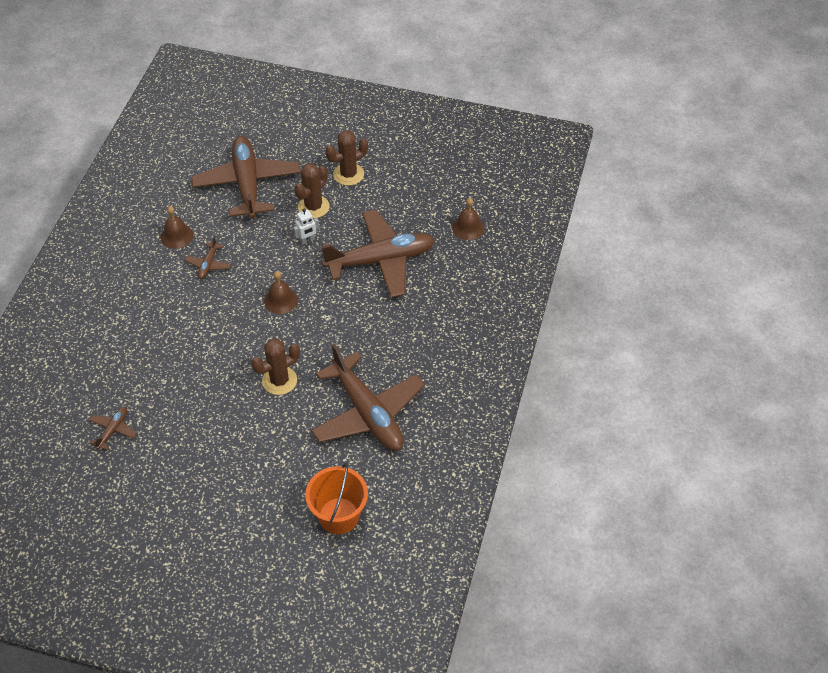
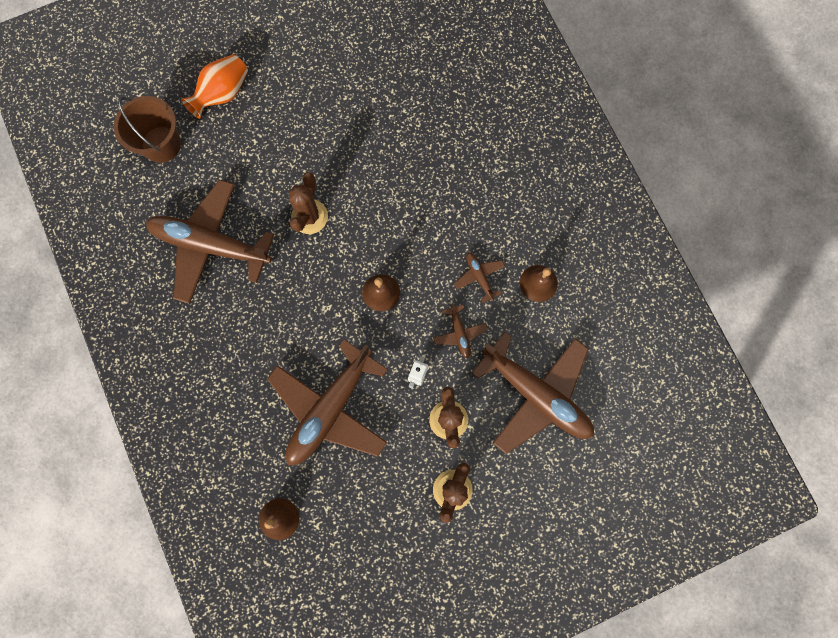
camera: 140 degrees right, 25 degrees up
brown plane [89,407,137,450] -> brown plane moved to [433,303,488,358]
orange bucket [305,463,368,534] -> brown bucket [114,96,181,163]
none -> orange vase [181,54,248,119]

